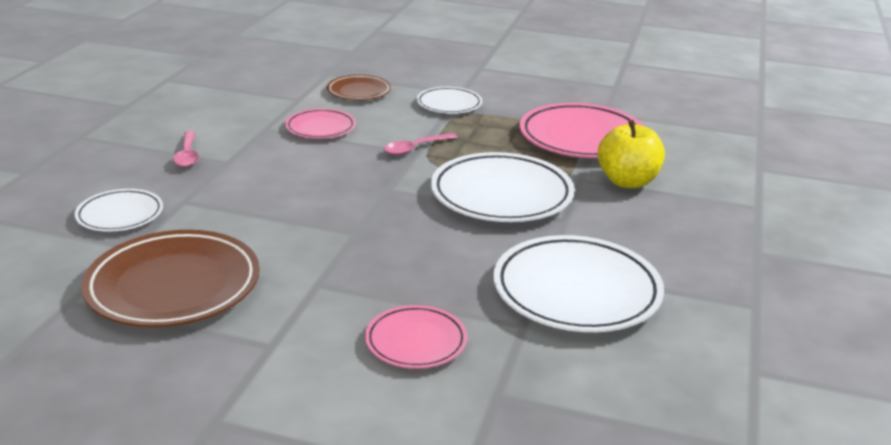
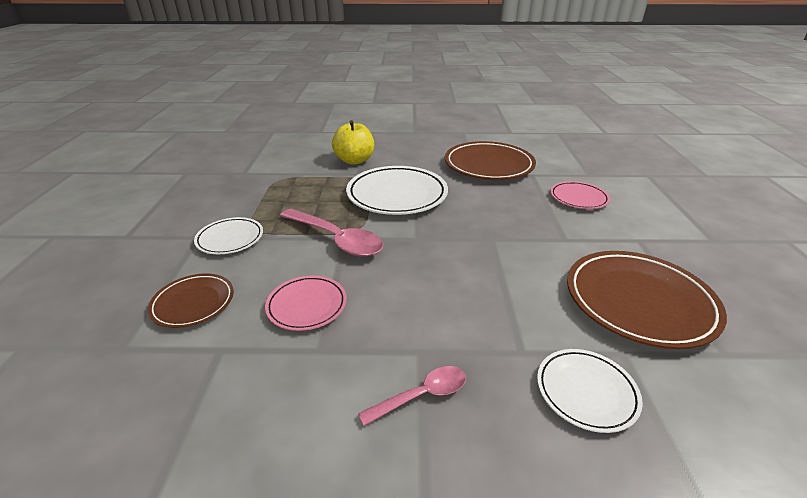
camera: 105 degrees left, 5 degrees up
pink spoon [384,133,458,155] -> pink spoon [280,209,383,257], size x1.76
white plate [493,235,664,332] -> brown plate [445,141,536,180]
pink plate [520,103,645,158] -> none

